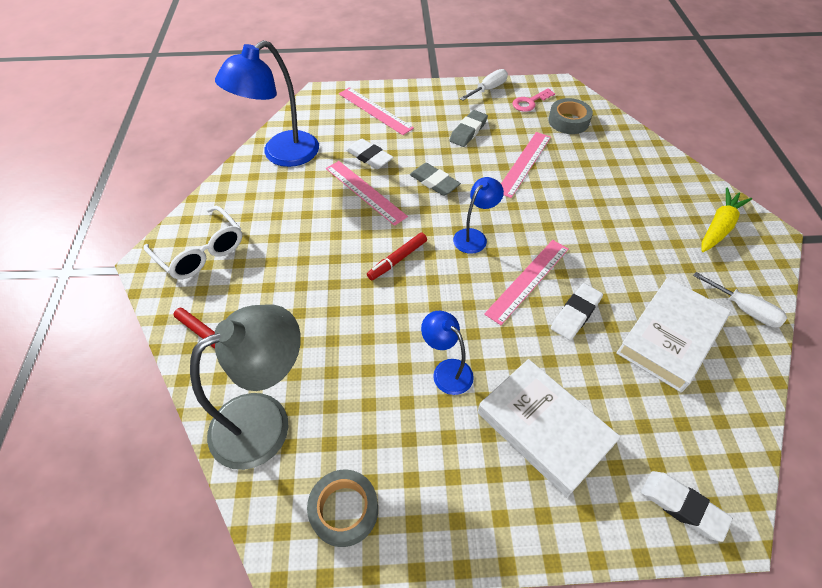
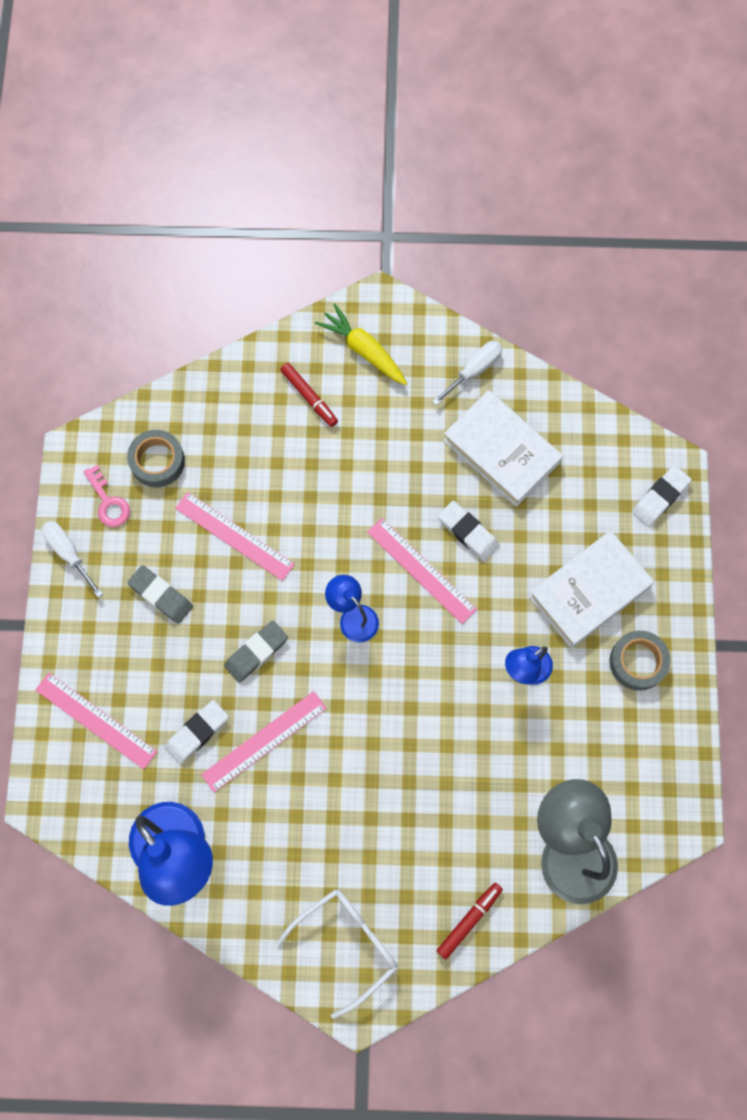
camera: 85 degrees left, 20 degrees up
grey tape [307,470,378,547] -> grey tape moved to [609,630,670,691]
pink ruler [339,87,414,135] -> pink ruler turned 75 degrees clockwise [35,673,158,769]
red marker [367,233,427,280] -> red marker moved to [280,363,338,427]

